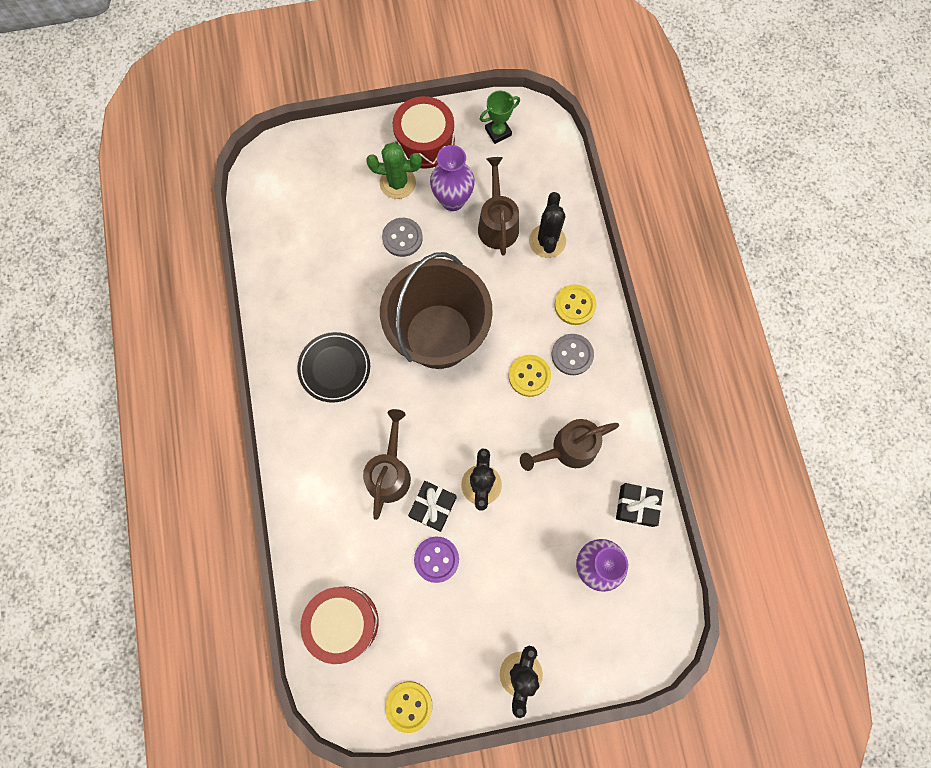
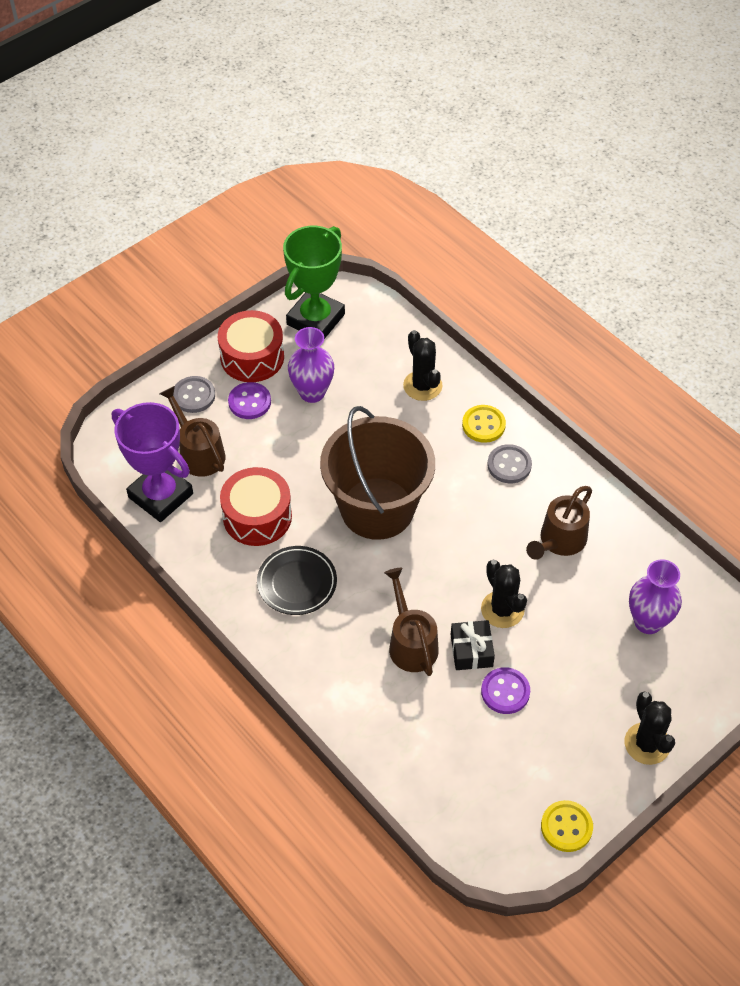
camera: 30 degrees left, 20 degrees down
red drum [300,587,378,664] -> red drum moved to [220,467,292,546]
green cactus [366,142,422,199] -> purple button [228,382,271,419]
grey button [382,218,423,257] -> grey button moved to [173,376,215,413]
brown watering can [478,157,519,255] -> brown watering can moved to [160,386,225,477]
green trophy [480,91,520,144] -> green trophy [283,226,345,339], size x2.02
yellow button [509,355,551,397] -> none
black gift [616,483,663,527] -> none
none -> purple trophy [112,402,193,522]

